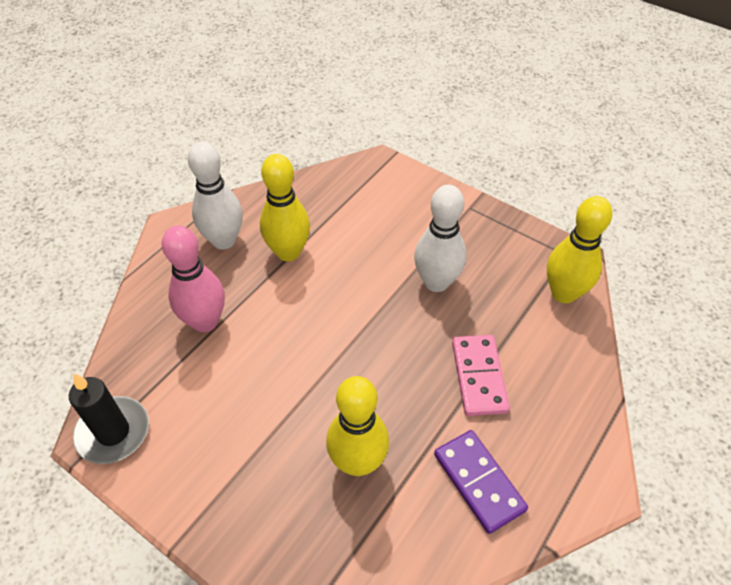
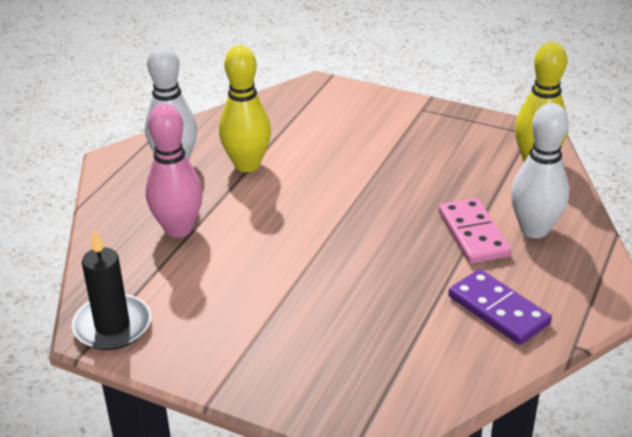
camera: 10 degrees left, 15 degrees down
yellow bowling pin [326,376,389,476] -> none
white bowling pin [414,185,467,292] -> white bowling pin moved to [511,103,569,238]

